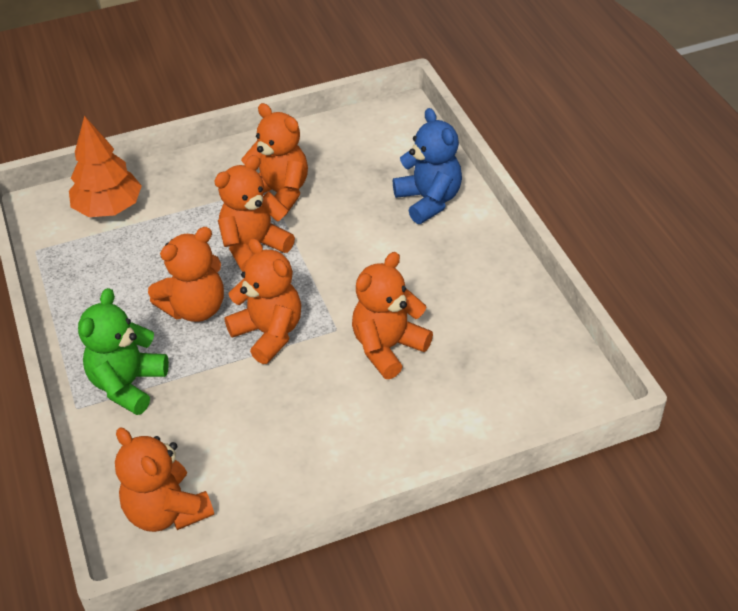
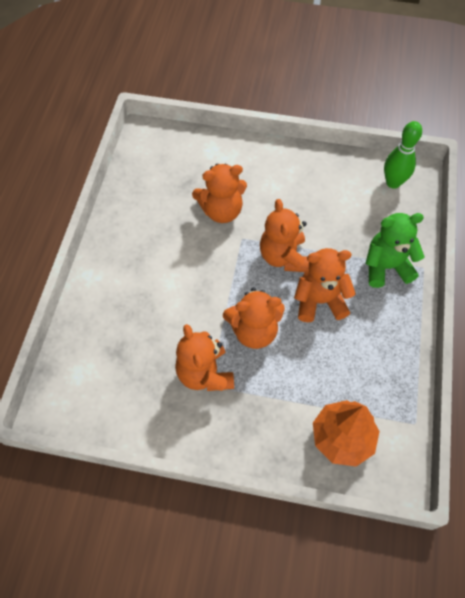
camera: 150 degrees left, 15 degrees up
green teddy bear [78,288,169,415] -> green teddy bear turned 150 degrees counterclockwise [365,213,425,288]
orange teddy bear [115,427,214,532] -> green bowling pin [384,121,422,189]
blue teddy bear [393,108,462,224] -> none

